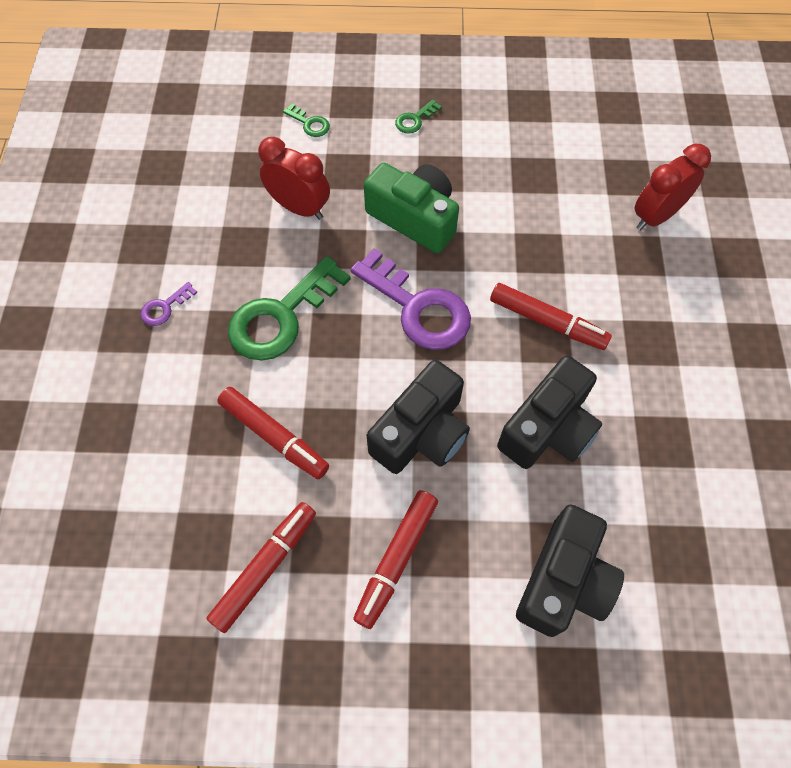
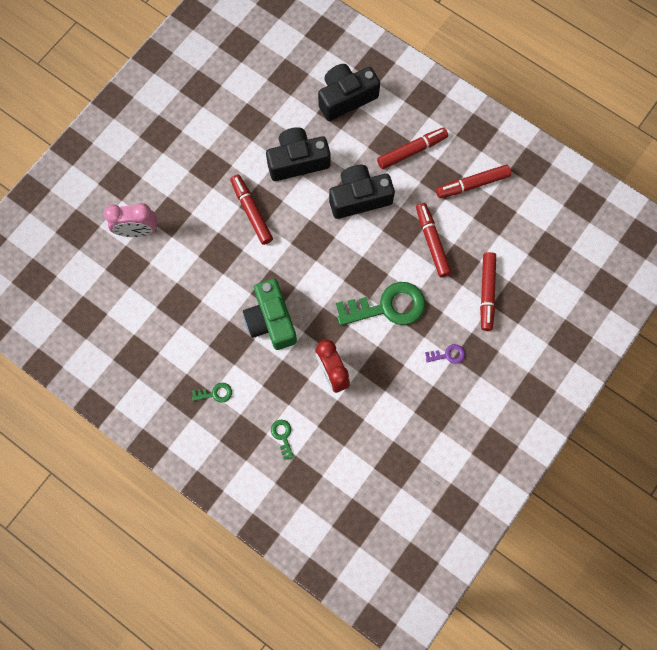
camera: 145 degrees left, 10 degrees up
purple key [350,248,471,350] -> none
red clock [634,144,711,230] -> pink clock [104,203,157,237]
none -> red marker [480,252,496,331]

